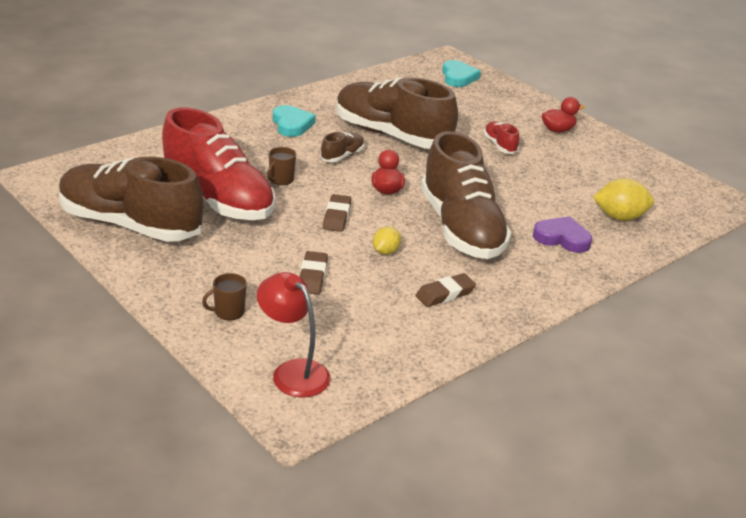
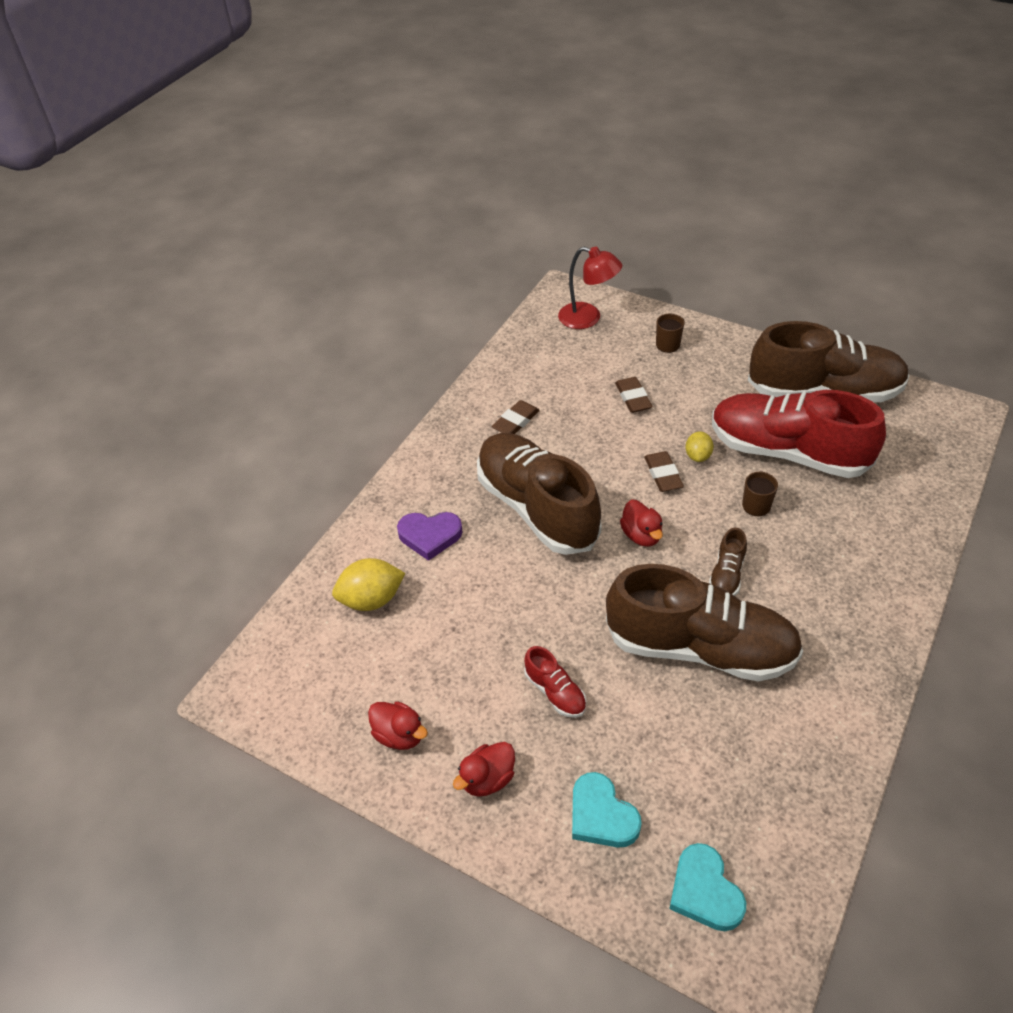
camera: 165 degrees right, 15 degrees up
turquoise heart [273,105,316,137] -> turquoise heart moved to [572,772,642,848]
yellow lemon [373,226,401,255] -> yellow lemon moved to [685,431,714,462]
none -> red duck [368,701,428,750]

